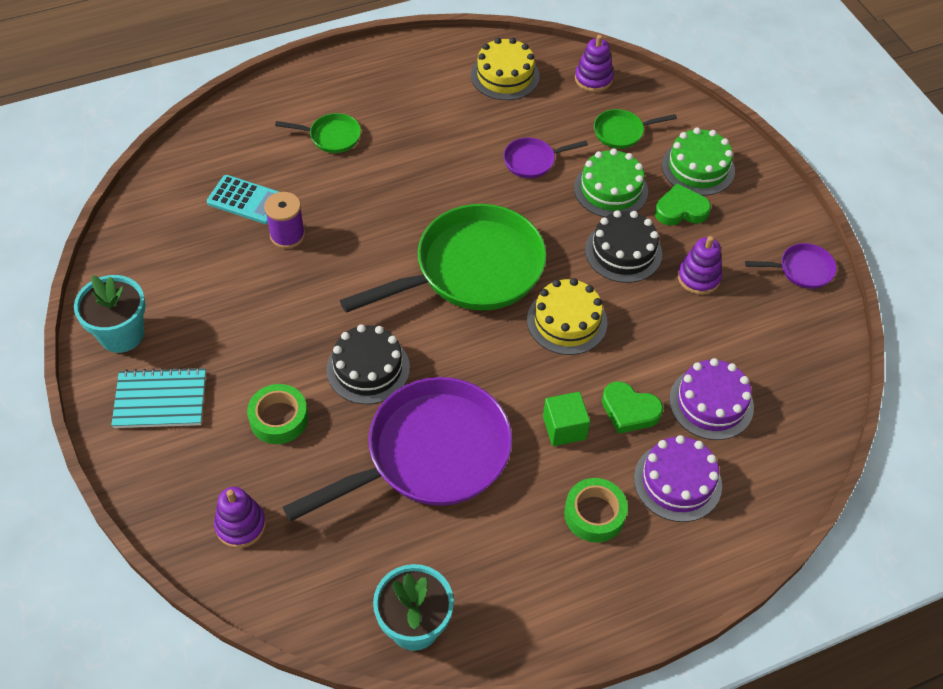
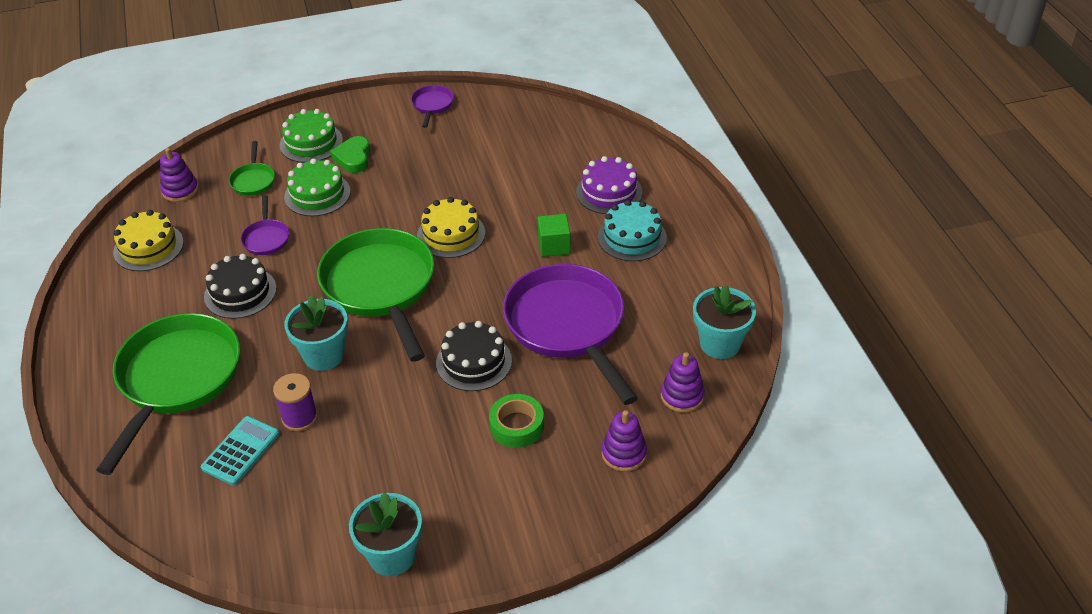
camera: 80 degrees left, 10 degrees down
turquoise notebook [111,367,206,428] -> none
green pan [275,113,361,153] -> green pan [96,313,240,475], size x2.32
green tape [564,478,628,542] -> turquoise cake [598,200,667,261]
black cake [585,210,662,283] -> black cake moved to [204,254,276,319]
green heart [602,381,663,434] -> none
purple cake [669,358,754,440] -> none
purple stacking toy [678,236,722,295] -> purple stacking toy moved to [661,352,705,413]
none -> turquoise flower pot [284,295,348,371]

